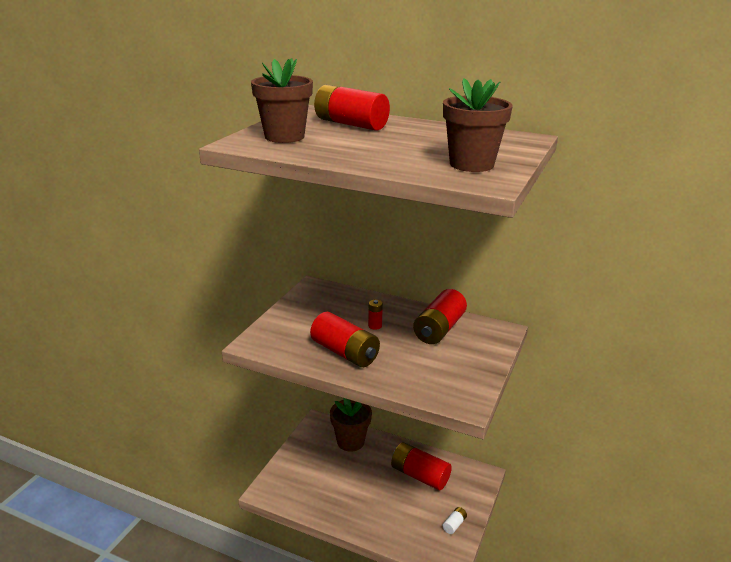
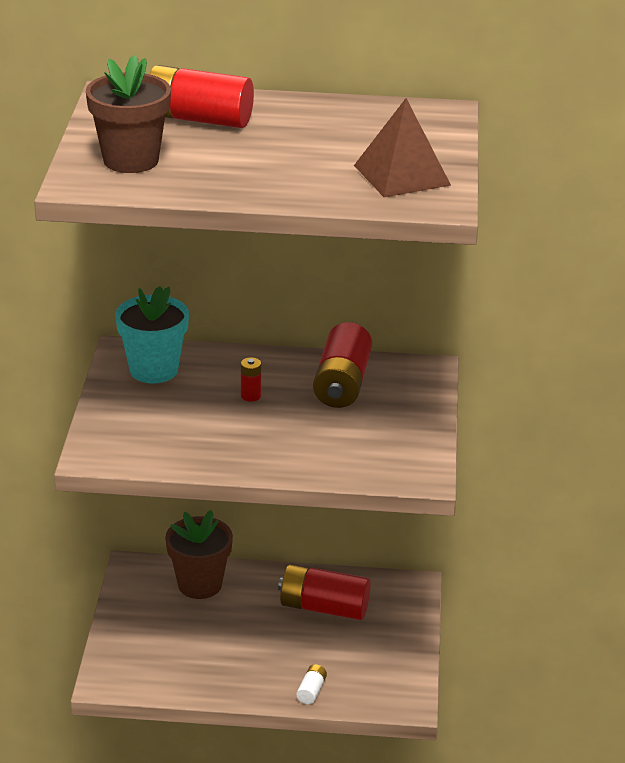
camera: 20 degrees left, 5 degrees up
red battery [310,312,380,367] -> none
brown flower pot [443,78,513,172] -> brown pyramid [354,98,451,197]
white battery [443,507,467,534] -> white battery moved to [297,664,327,704]
none -> turquoise flower pot [115,286,189,384]

